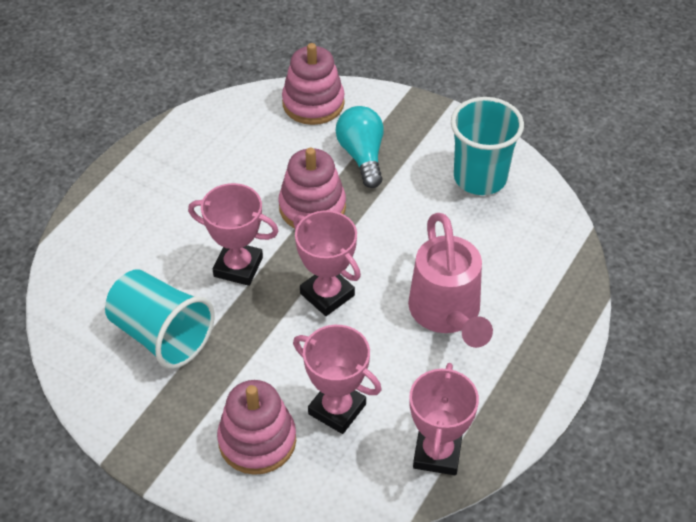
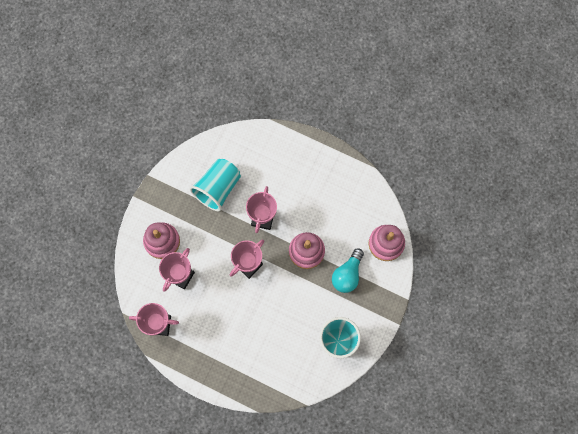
camera: 85 degrees right, 25 degrees up
turquoise light bulb [336,106,384,188] -> turquoise light bulb turned 135 degrees clockwise [332,248,364,293]
pink watering can [408,213,493,348] -> none

